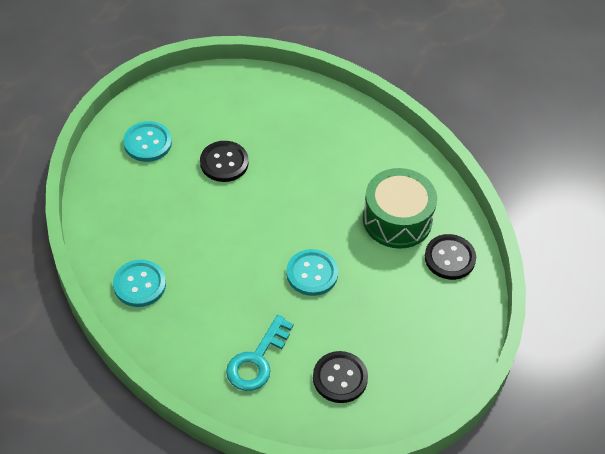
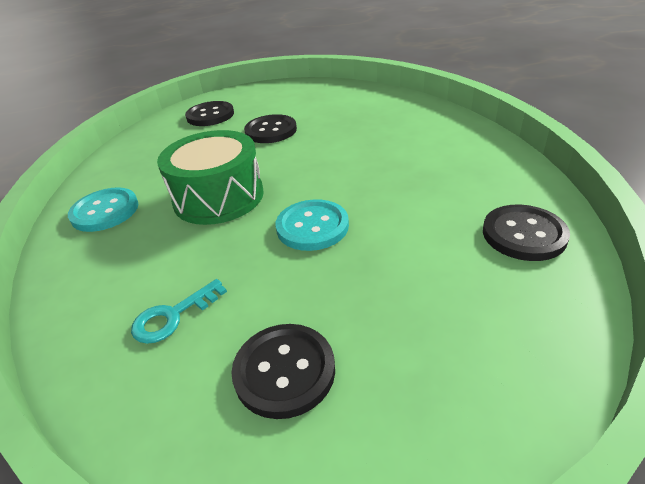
camera: 25 degrees right, 15 degrees down
turquoise button [123,121,172,162] -> black button [185,101,234,126]
turquoise key [226,315,293,391] -> turquoise key [131,279,227,344], size x0.67
green drum [363,168,437,249] -> green drum moved to [157,130,264,225]

